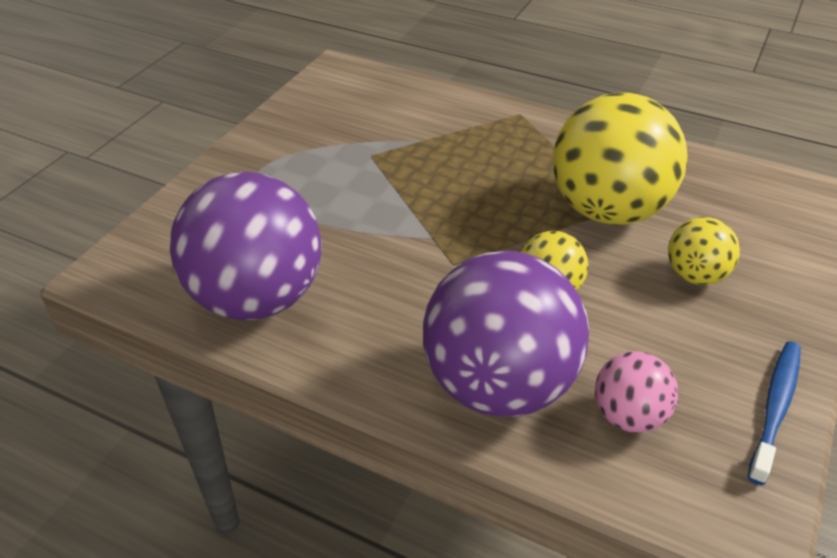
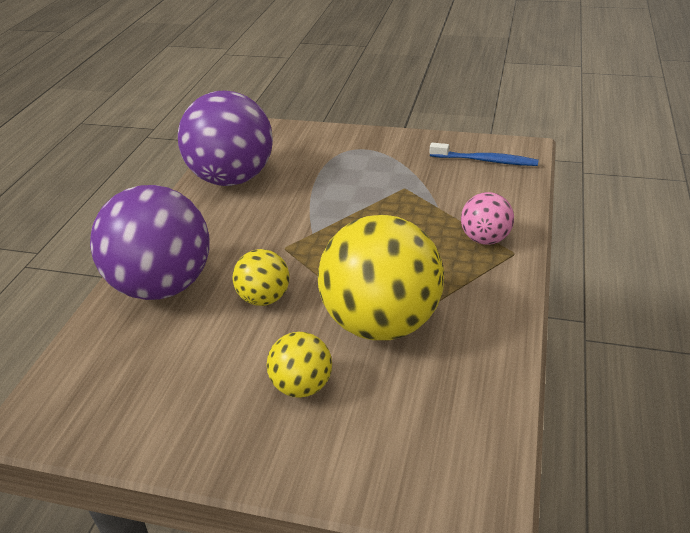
camera: 80 degrees right, 5 degrees down
pink ball [595,351,678,433] -> pink ball moved to [461,192,514,245]
blue toothbrush [748,341,801,485] -> blue toothbrush moved to [430,143,539,166]

